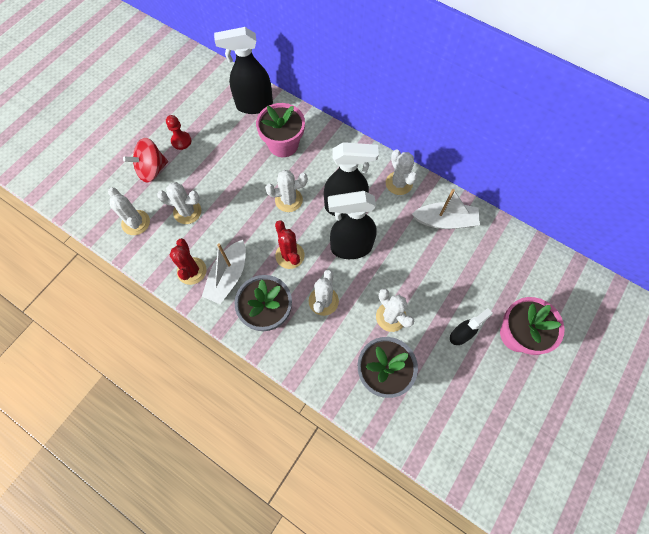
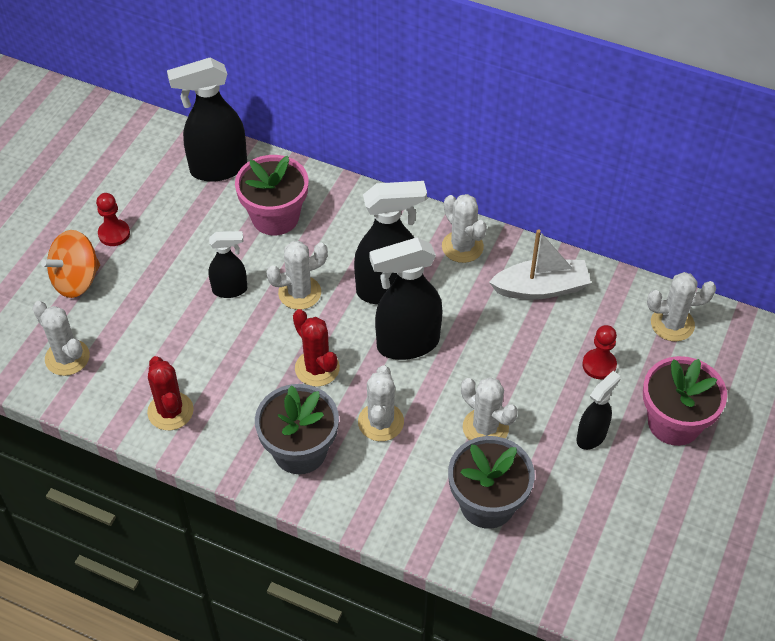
camera: 10 degrees left, 15 degrees down
red spinning top [123,138,168,183] -> orange spinning top [41,230,100,298]
white cactus [157,182,201,224] -> white cactus moved to [647,272,716,342]
white boat [202,240,246,304] -> none
none -> black spray bottle [209,231,247,298]
none -> red pawn [582,325,617,379]

